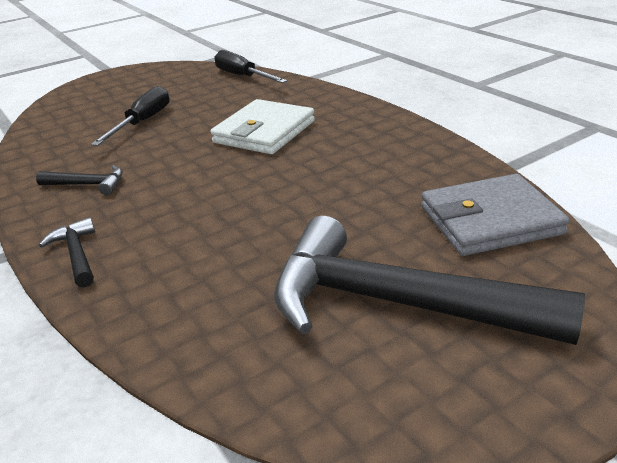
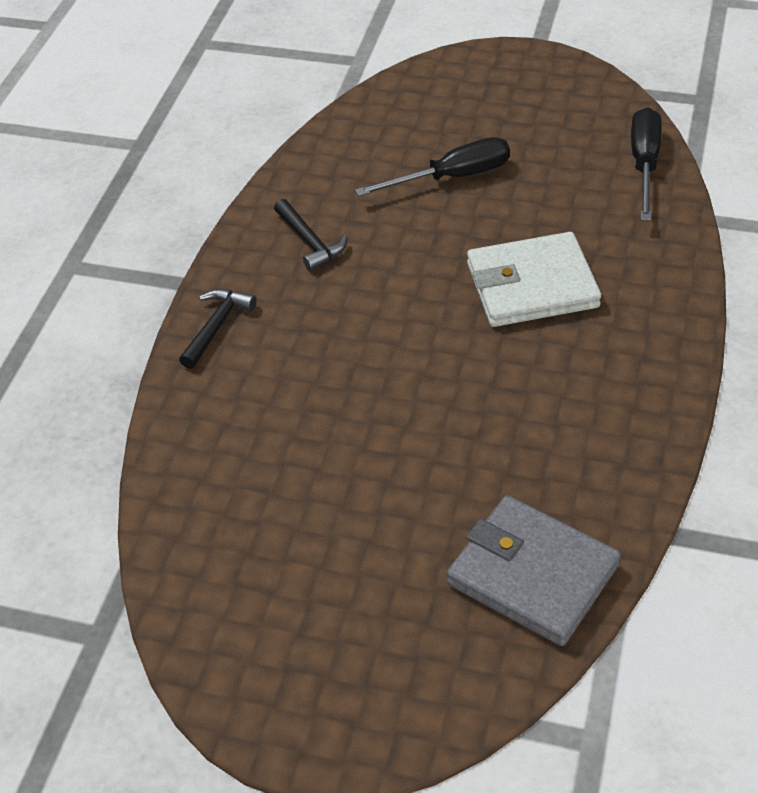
camera: 50 degrees right, 15 degrees up
black hammer [274,216,585,345] -> none

